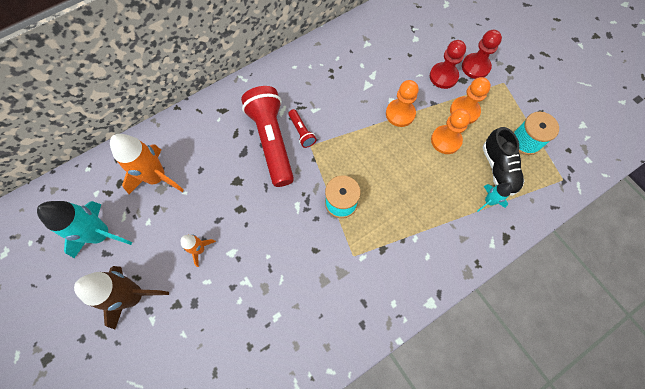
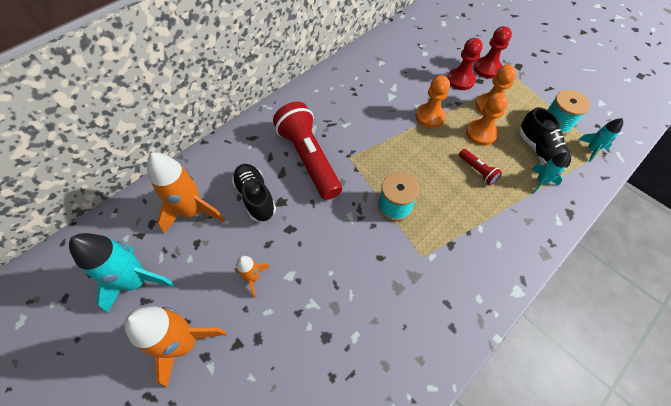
camera: 10 degrees left, 10 degrees down
brown rocket [74,266,169,329] -> orange rocket [124,306,226,387]
red flashlight [288,109,317,148] -> red flashlight moved to [459,149,502,185]
none -> black shoe [232,164,276,221]
none -> turquoise rocket [578,118,623,162]

